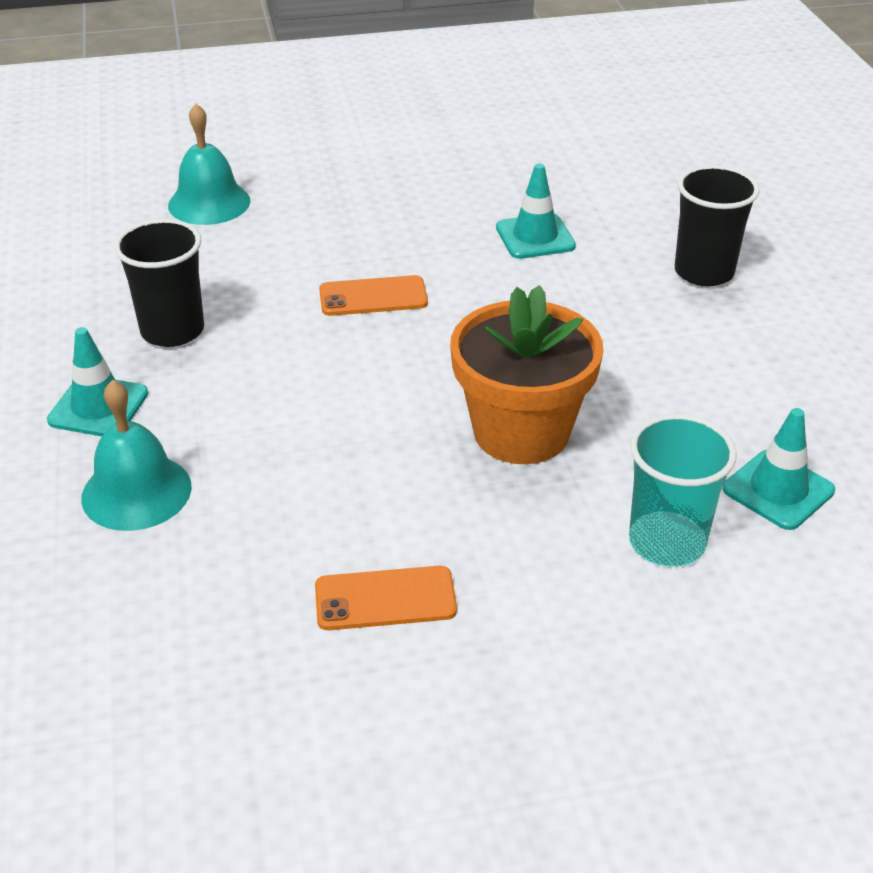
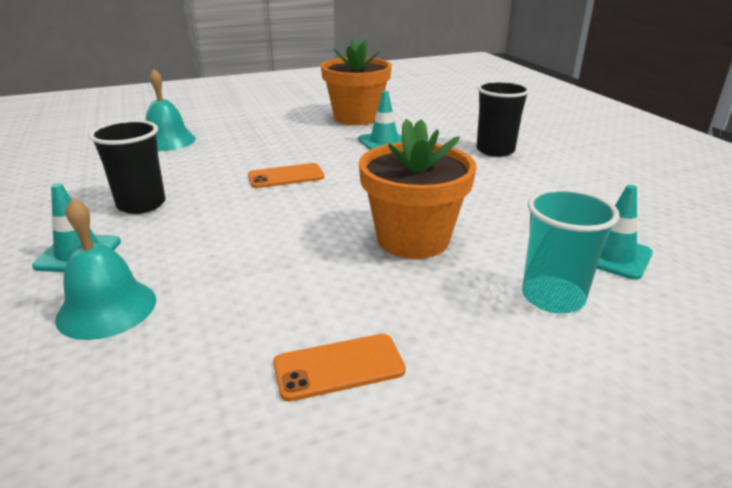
camera: 10 degrees left, 10 degrees down
none -> orange flower pot [321,38,392,125]

